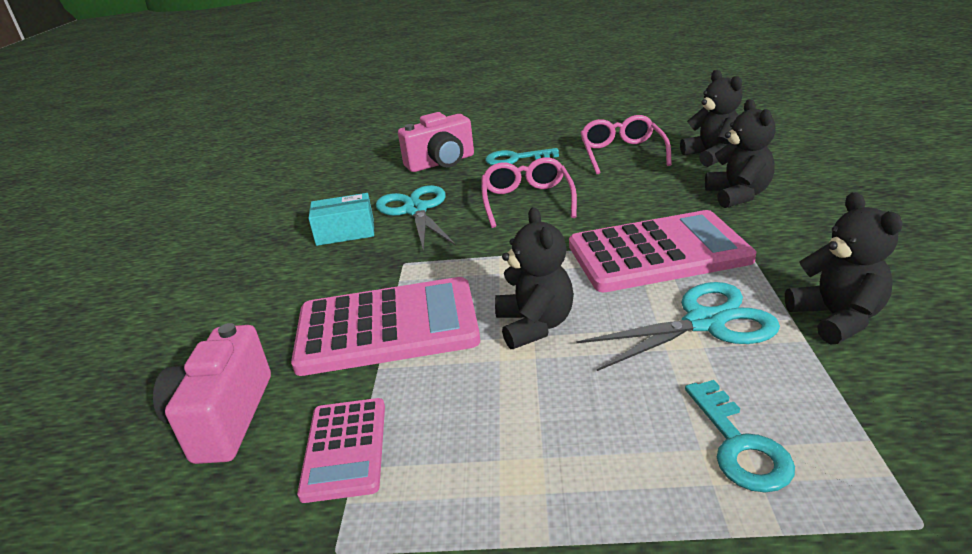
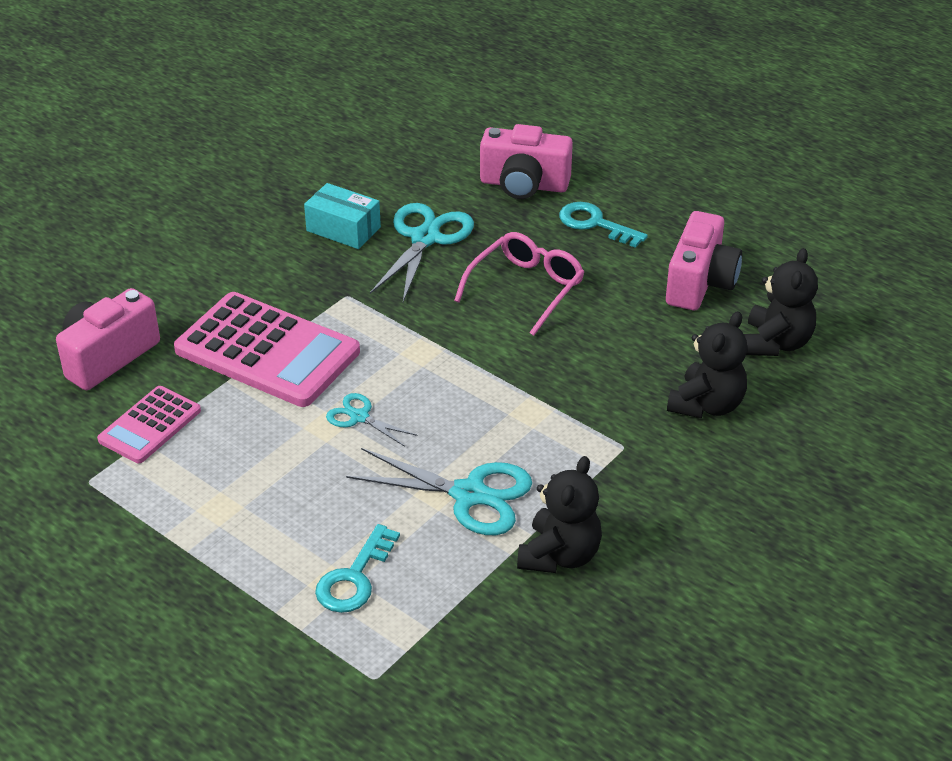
camera: 35 degrees right, 10 degrees up
black teddy bear [495,207,574,349] -> turquoise scissors [326,393,418,447]
pink calculator [569,210,756,292] -> none
pink glasses [580,115,672,174] -> pink camera [666,211,742,310]

